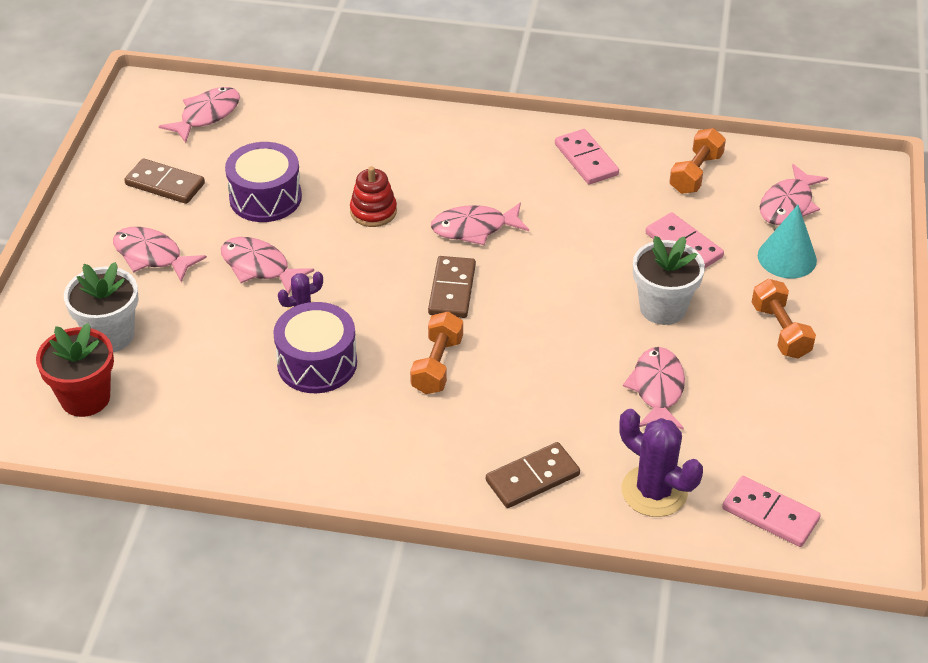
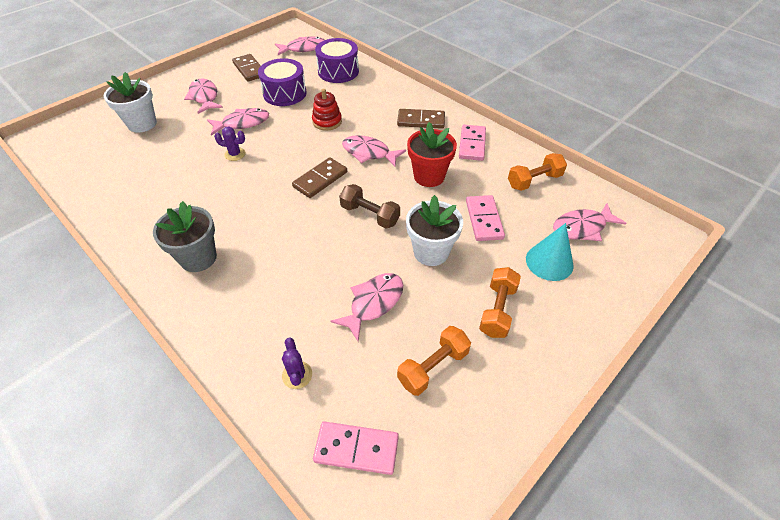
camera: 35 degrees right, 5 degrees up
red flower pot [36,323,114,417] -> red flower pot moved to [407,122,457,187]
pink fish [221,237,314,296] -> pink fish turned 90 degrees clockwise [207,108,269,136]
purple drum [273,302,357,393] -> purple drum moved to [315,38,359,83]
orange dumbbell [410,312,463,394] -> orange dumbbell moved to [397,326,471,396]
brown domino [486,442,580,508] -> brown domino moved to [397,109,445,129]
purple cactus [619,409,703,517] -> purple cactus [282,338,312,389], size x0.55
pink domino [722,476,821,547] -> pink domino turned 60 degrees counterclockwise [313,421,399,475]
none -> grey flower pot [153,201,217,272]
none -> brown dumbbell [339,184,400,228]

